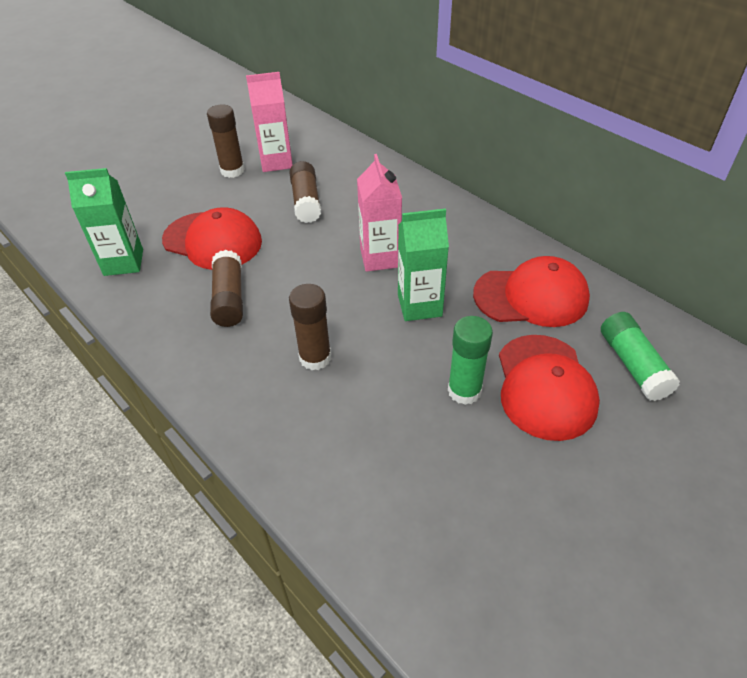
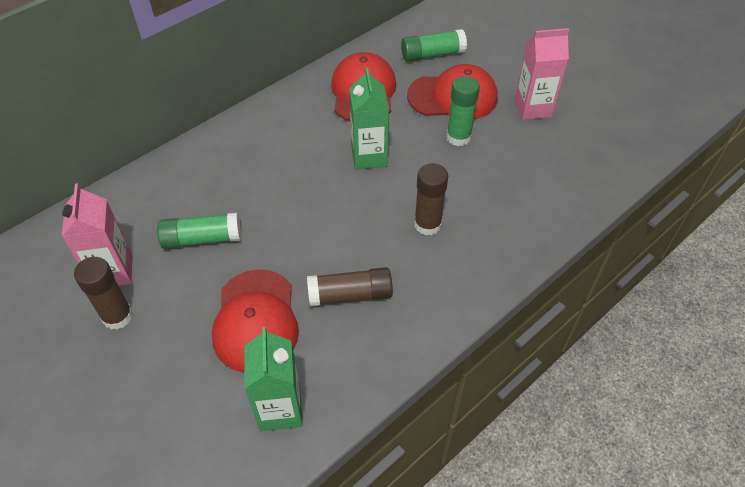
camera: 90 degrees left, 5 degrees up
red cap [162,208,262,270] -> red cap turned 150 degrees clockwise [212,269,299,373]
brown glue stick [289,161,321,223] -> green glue stick [157,213,241,249]
pink carton [357,154,402,272] -> pink carton moved to [515,28,569,120]

